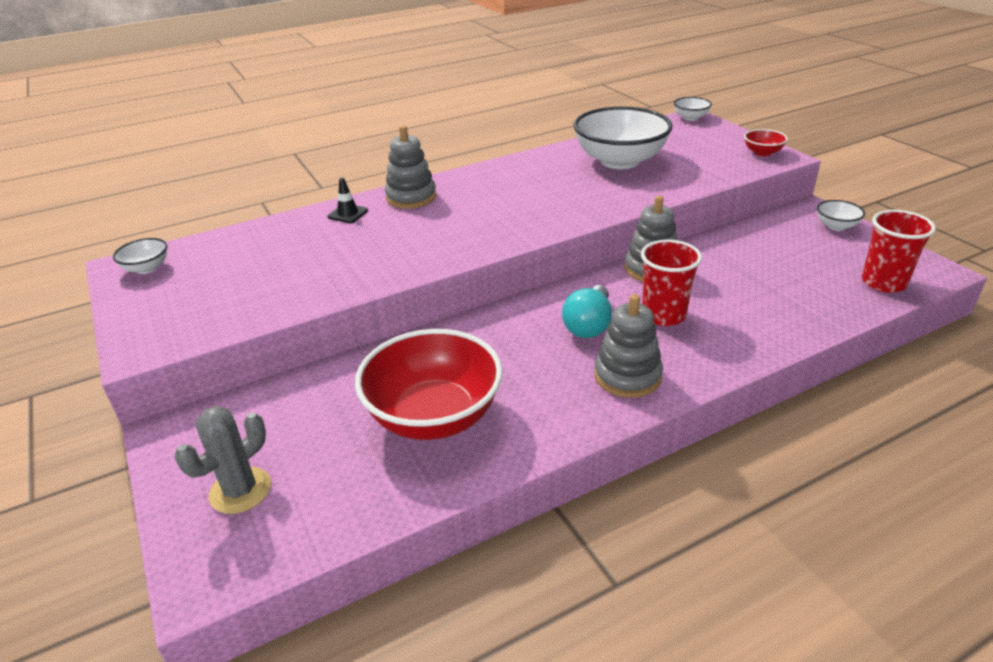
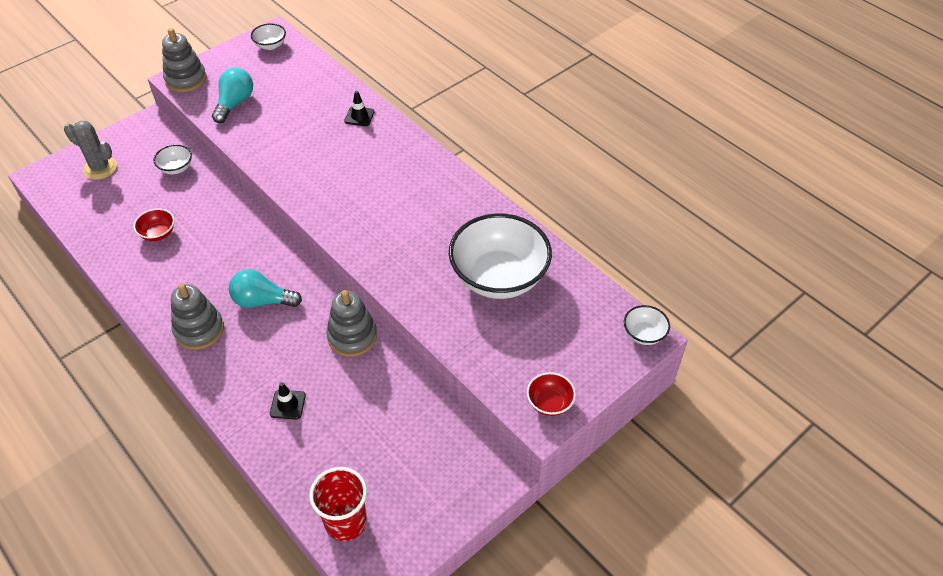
camera: 75 degrees right, 15 degrees up
red bowl [355,329,503,440] -> red bowl [134,208,175,241], size x0.43
grey stacking toy [385,125,436,209] -> grey stacking toy moved to [162,28,207,92]
red cup [641,240,702,326] -> none
white bowl [817,200,865,231] -> white bowl moved to [153,145,192,174]
none -> turquoise light bulb [212,68,253,123]
none -> black traffic cone [270,382,306,419]

